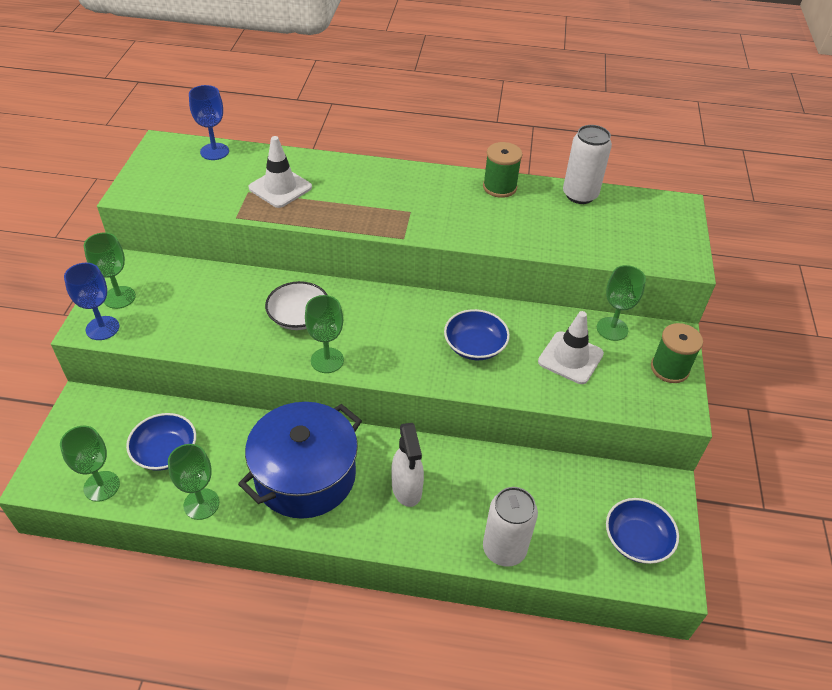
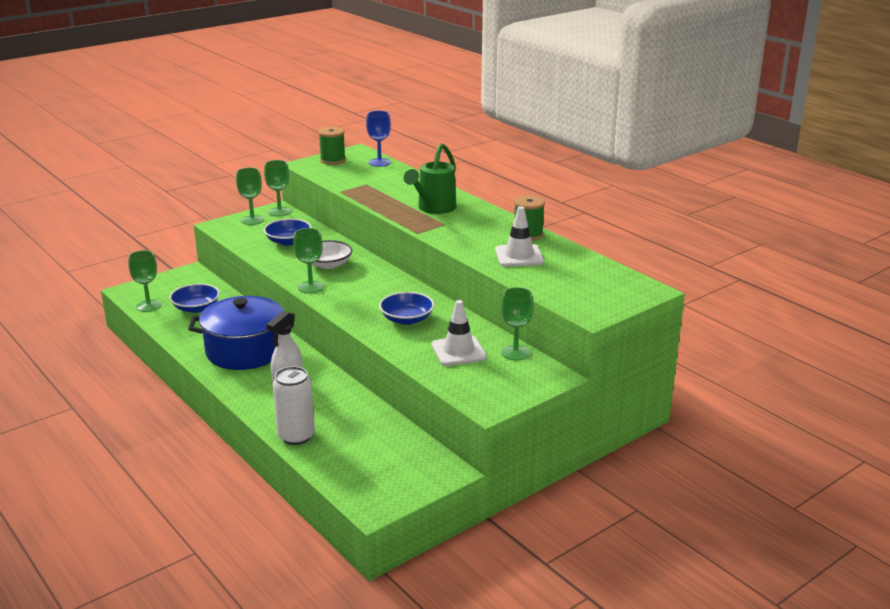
camera: 45 degrees right, 20 degrees down
blue goblet [64,263,119,340] -> none
green goblet [168,444,219,520] -> green goblet moved to [264,160,291,216]
white traffic cone [249,136,312,208] -> white traffic cone moved to [495,206,544,267]
white can [563,125,612,204] -> none
blue bowl [606,498,679,564] -> blue bowl moved to [264,219,311,246]
green spool [651,323,703,383] -> green spool moved to [318,127,346,165]
none -> green watering can [404,143,457,214]

